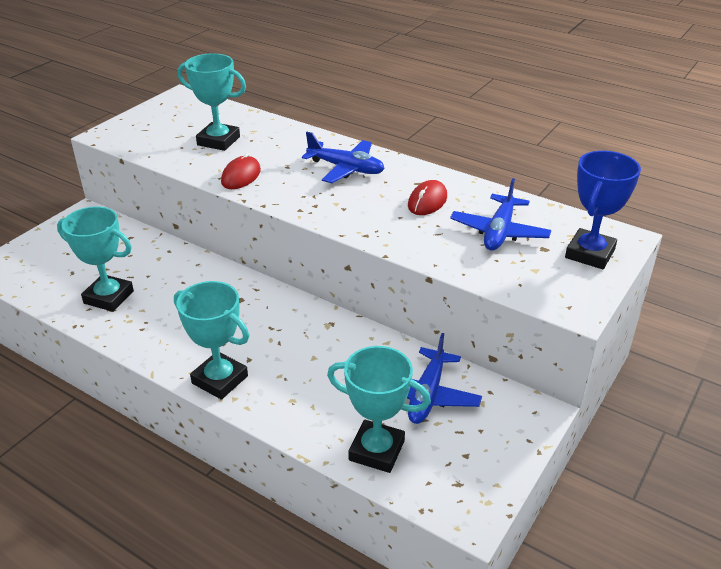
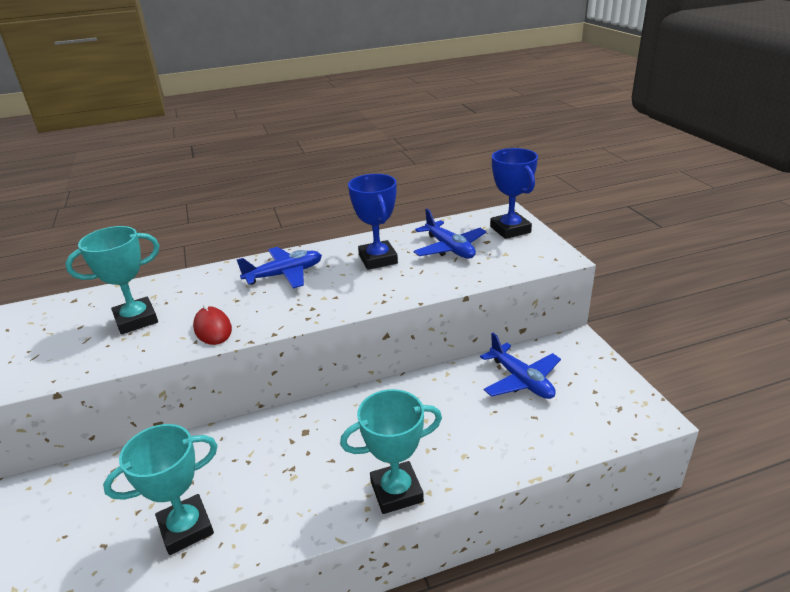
camera: 50 degrees left, 5 degrees down
turquoise trophy [327,346,431,473] -> none
red mouse [408,180,447,215] -> blue trophy [348,174,398,270]

